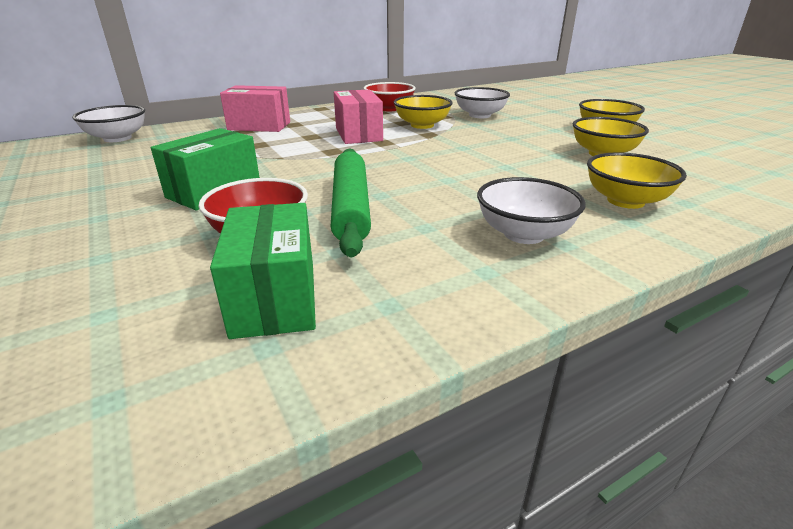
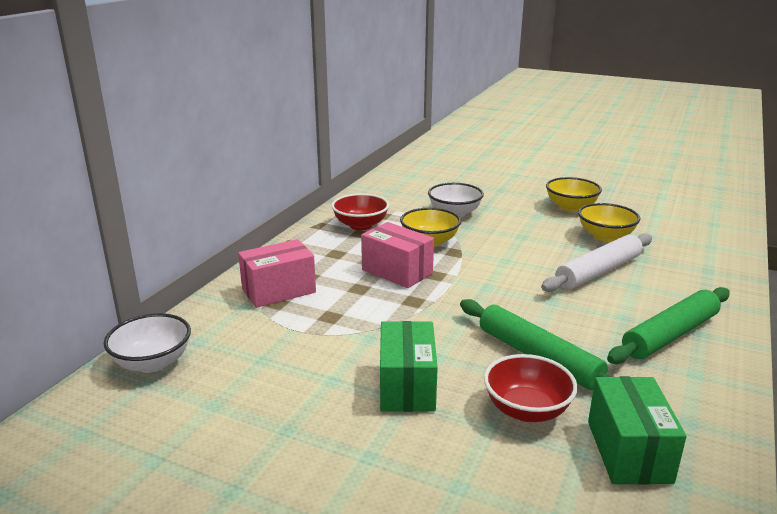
camera: 35 degrees left, 5 degrees down
green box [210,203,316,339] -> green box turned 45 degrees clockwise [588,376,687,484]
white bowl [477,177,586,244] -> green rolling pin [607,287,730,364]
yellow bowl [587,153,687,209] -> none
none -> white rolling pin [541,233,652,292]

